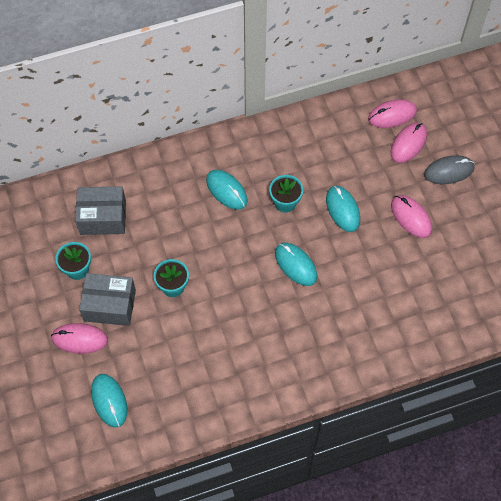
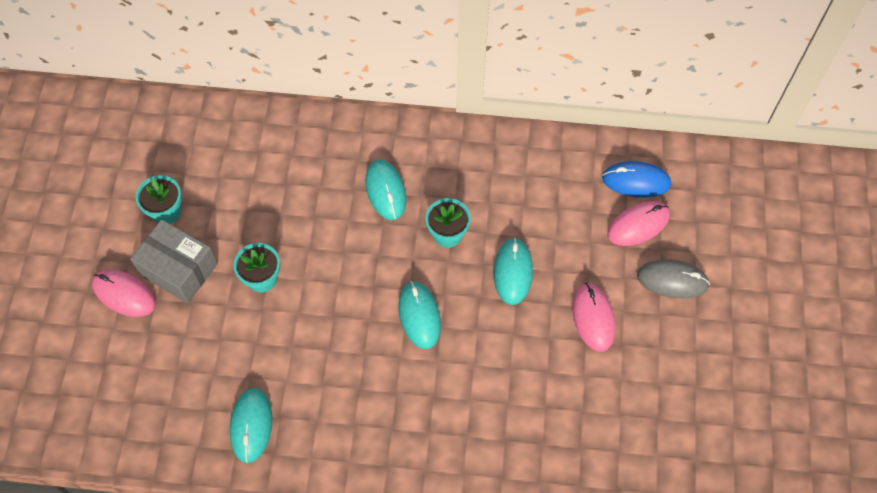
camera: 25 degrees right, 0 degrees up
grey box [75,186,126,235] -> none
turquoise mouse [91,374,127,428] -> turquoise mouse moved to [230,388,272,463]
pink mouse [368,99,417,128] -> blue mouse [602,161,671,198]

